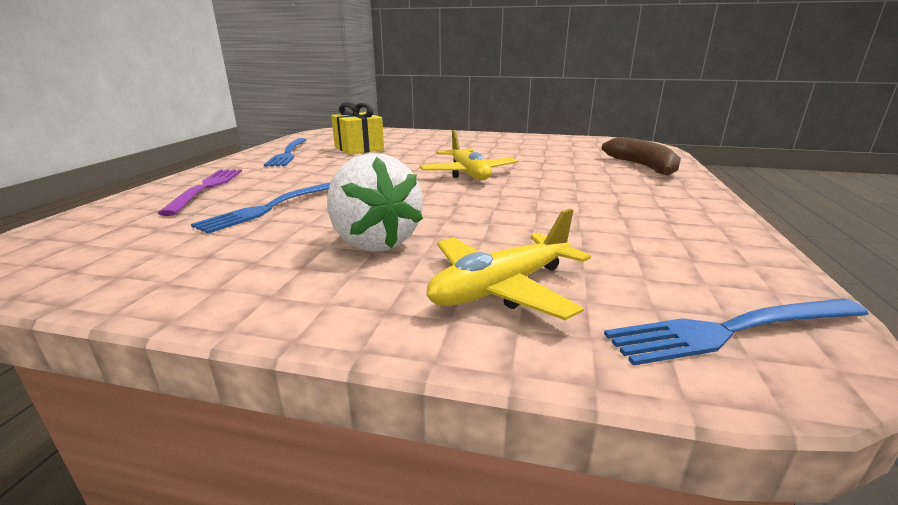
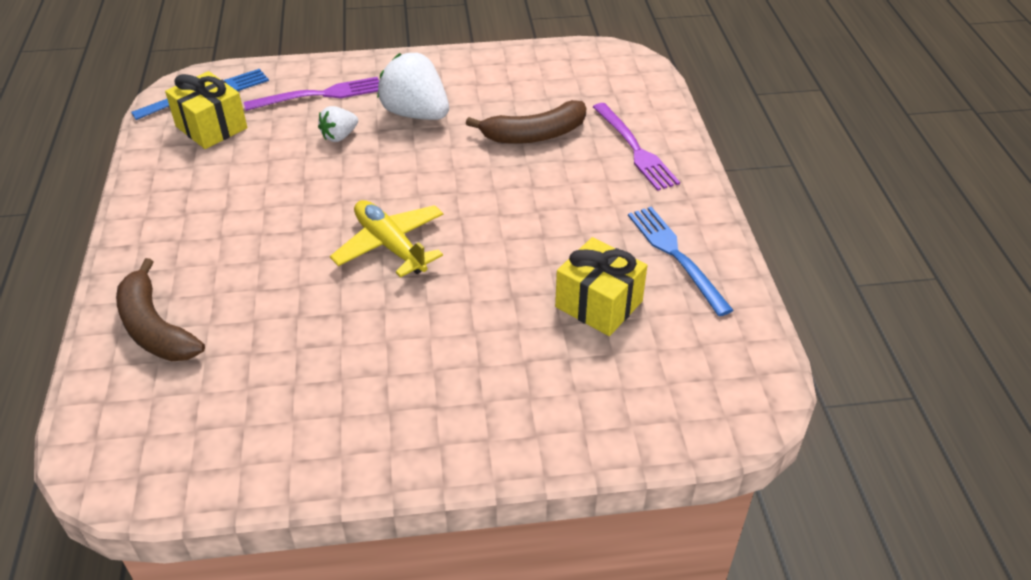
camera: 160 degrees right, 20 degrees up
blue fork [191,182,331,234] -> brown banana [466,100,586,144]
yellow plane [426,209,591,320] -> purple fork [244,77,379,111]
none -> yellow gift [165,71,247,149]
none -> white strawberry [318,106,358,142]

